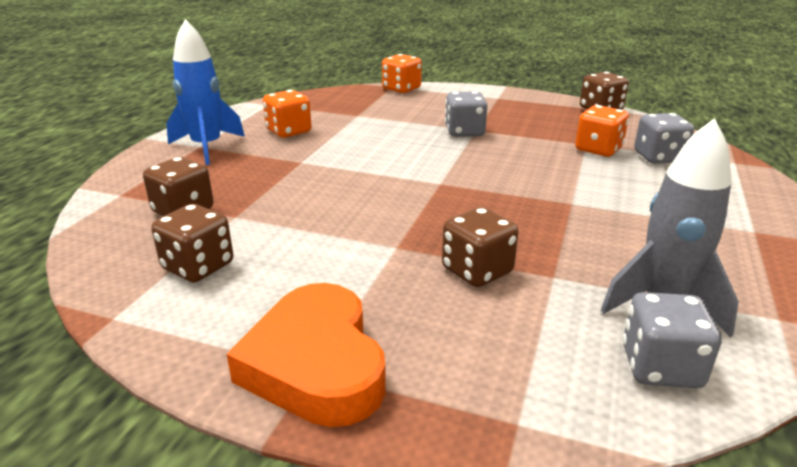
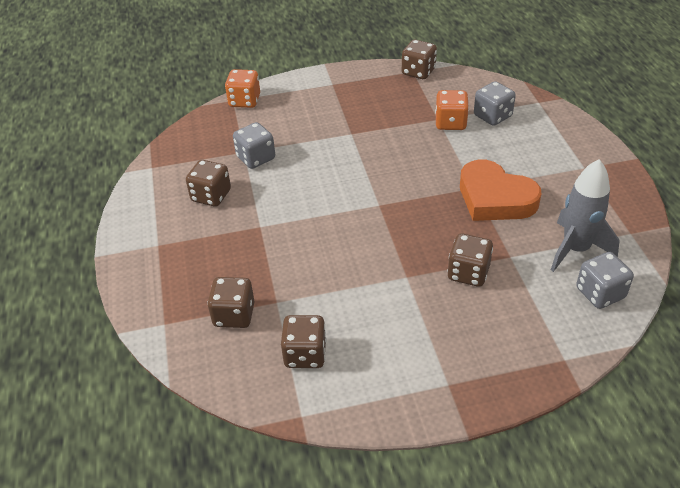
camera: 30 degrees left, 15 degrees up
blue rocket [166,19,245,165] -> none
orange heart [227,283,386,427] -> orange heart moved to [460,159,541,221]
orange dice [263,90,312,138] -> brown dice [186,160,231,207]
grey dice [445,91,488,137] -> grey dice moved to [233,122,275,169]

